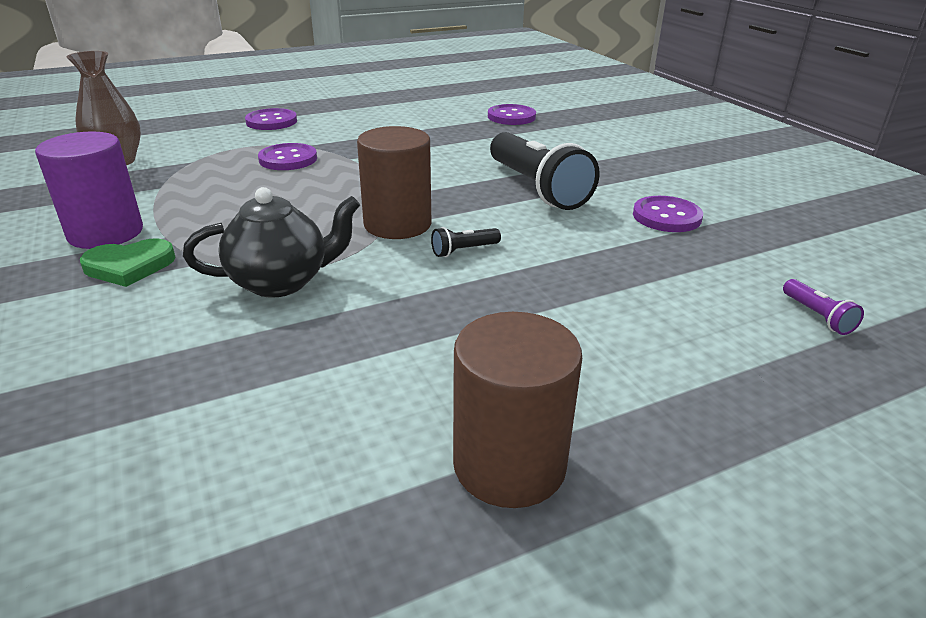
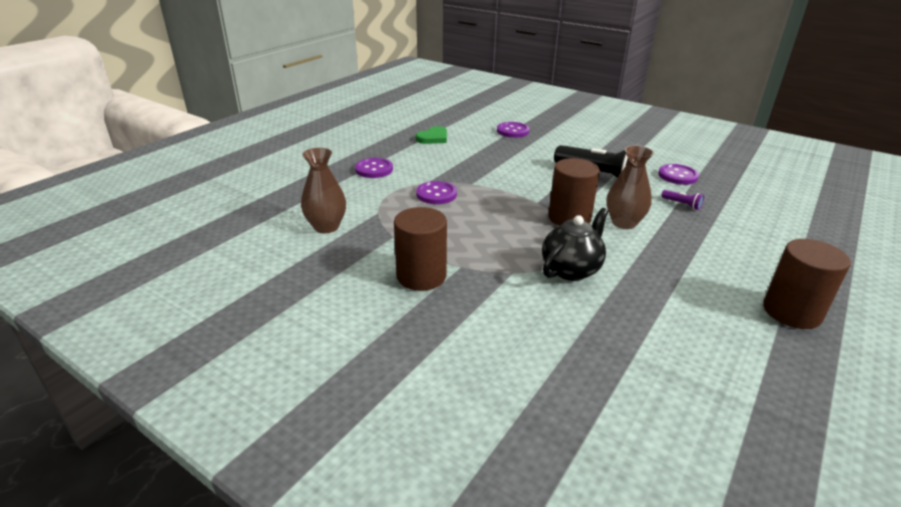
camera: 30 degrees left, 0 degrees up
purple cylinder [35,132,143,249] -> brown cylinder [394,207,447,291]
green heart [80,238,176,287] -> green heart moved to [416,126,447,144]
black flashlight [431,227,501,257] -> brown vase [606,145,654,229]
purple flashlight [783,279,864,335] -> purple flashlight moved to [661,190,704,210]

